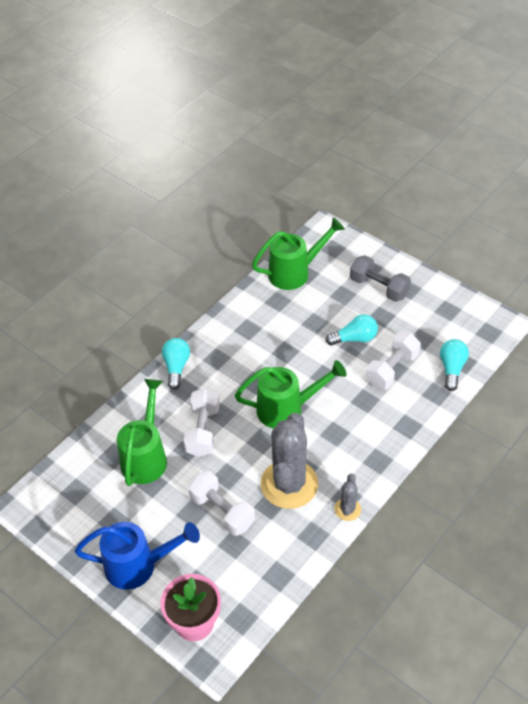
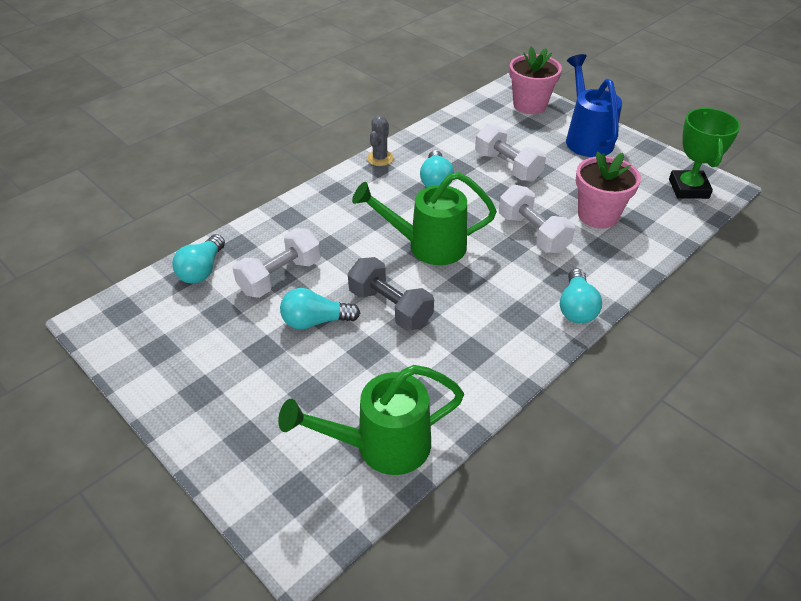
camera: 175 degrees left, 5 degrees down
blue watering can [75,522,200,590] -> blue watering can turned 75 degrees clockwise [566,54,622,157]
green watering can [117,379,167,486] -> pink flower pot [575,151,641,229]
white dumbbell [183,388,220,457] -> white dumbbell turned 45 degrees counterclockwise [499,185,575,253]
grey cactus [260,413,318,509] -> turquoise light bulb [420,150,454,187]
grey dumbbell [350,255,411,302] -> grey dumbbell moved to [348,257,434,331]
none -> green trophy [669,108,740,199]

